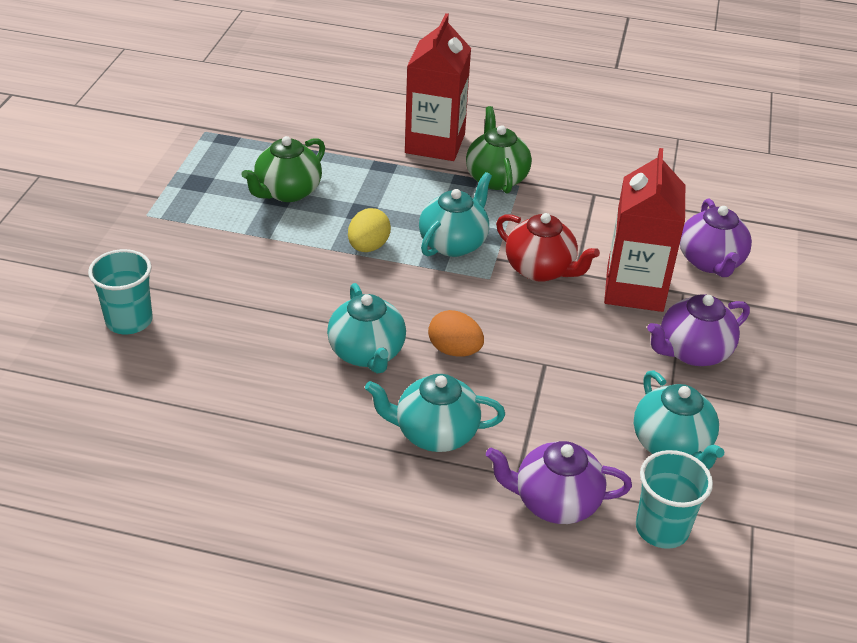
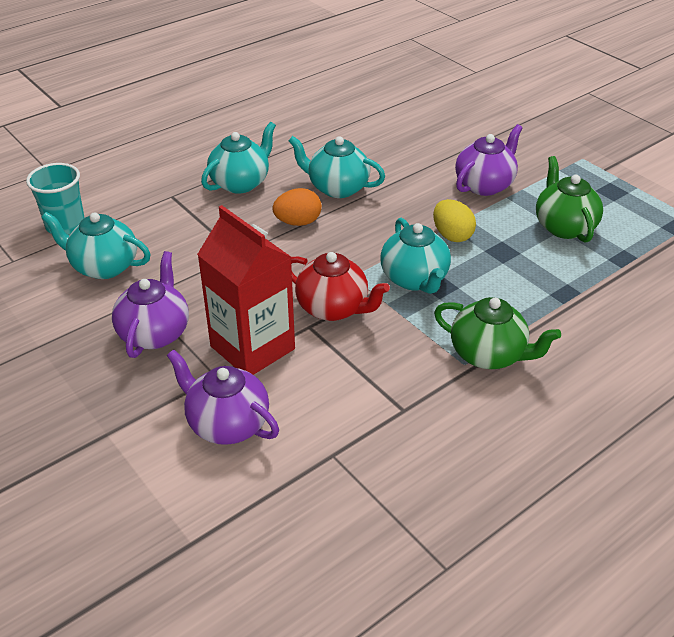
camera: 130 degrees right, 0 degrees up
turquoise cup [88,249,153,334] -> none
red carton [405,13,471,161] -> none
purple teapot [486,441,632,524] -> purple teapot moved to [455,124,523,196]
red teapot [496,213,600,282] -> red teapot turned 135 degrees counterclockwise [291,252,390,321]

